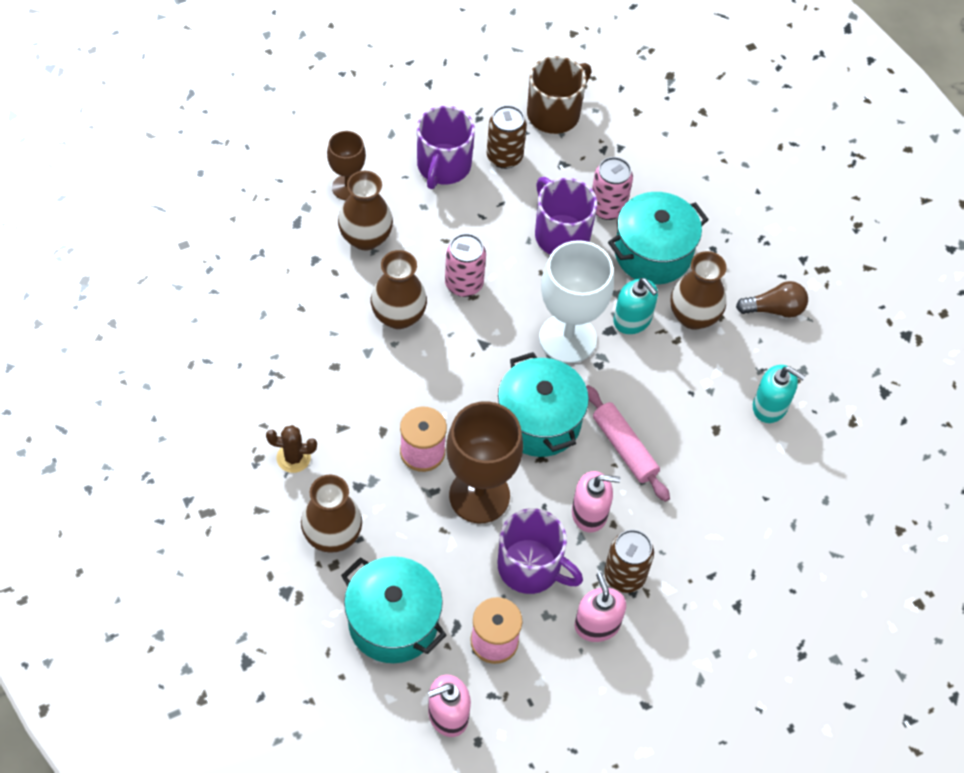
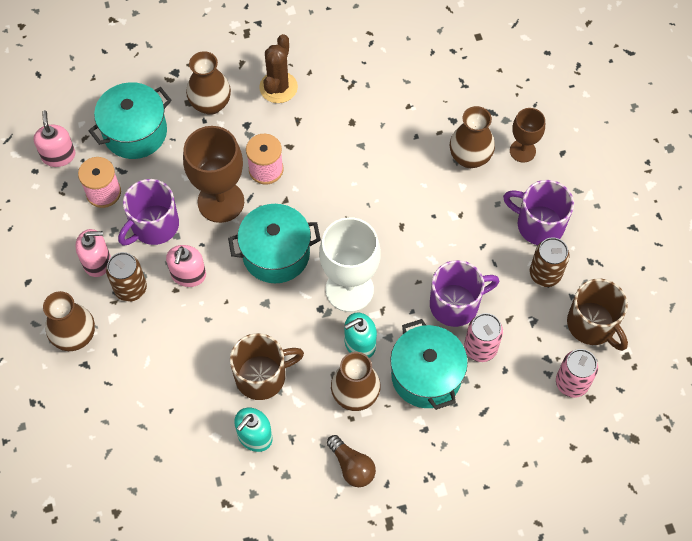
camera: 105 degrees right, 5 degrees up
brown cactus [266,425,317,473] -> brown cactus [259,34,298,103], size x1.52
brown vase [371,250,427,329] -> brown vase moved to [43,291,95,351]
pink can [445,233,486,297] -> pink can moved to [556,349,598,398]
pink rolling pin [586,385,670,502] -> none
brown light bulb [736,281,808,318] -> brown light bulb turned 45 degrees counterclockwise [327,435,376,487]
none -> brown mug [230,333,304,400]

